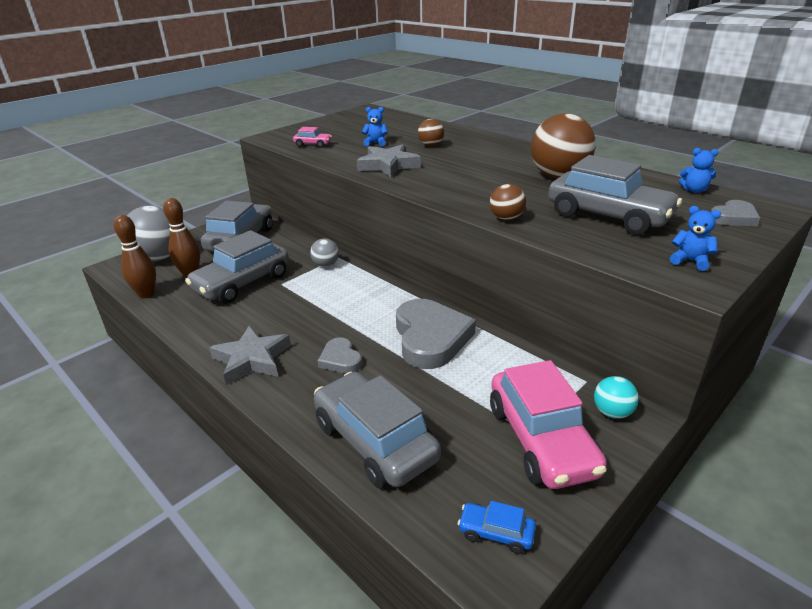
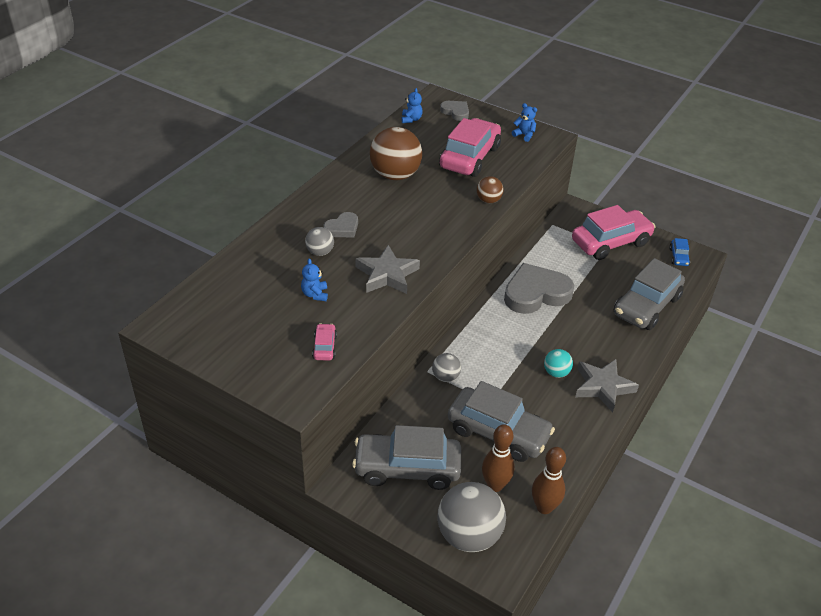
camera: 105 degrees left, 10 degrees up
grey heart [318,337,362,373] -> grey heart moved to [324,212,358,238]
brown ball [418,119,444,146] -> grey ball [305,227,334,256]
grey car [548,155,682,235] -> pink car [439,118,501,177]
turquoise ball [594,376,639,419] -> turquoise ball moved to [544,349,573,378]
blue teddy bear [670,206,721,271] -> blue teddy bear turned 105 degrees clockwise [512,103,537,142]

